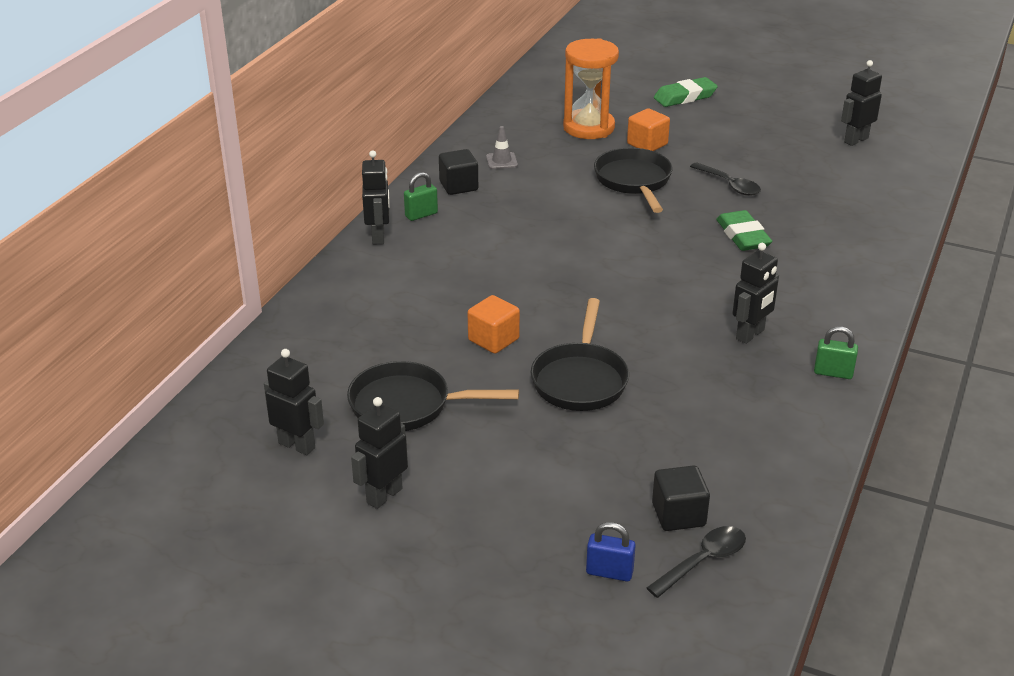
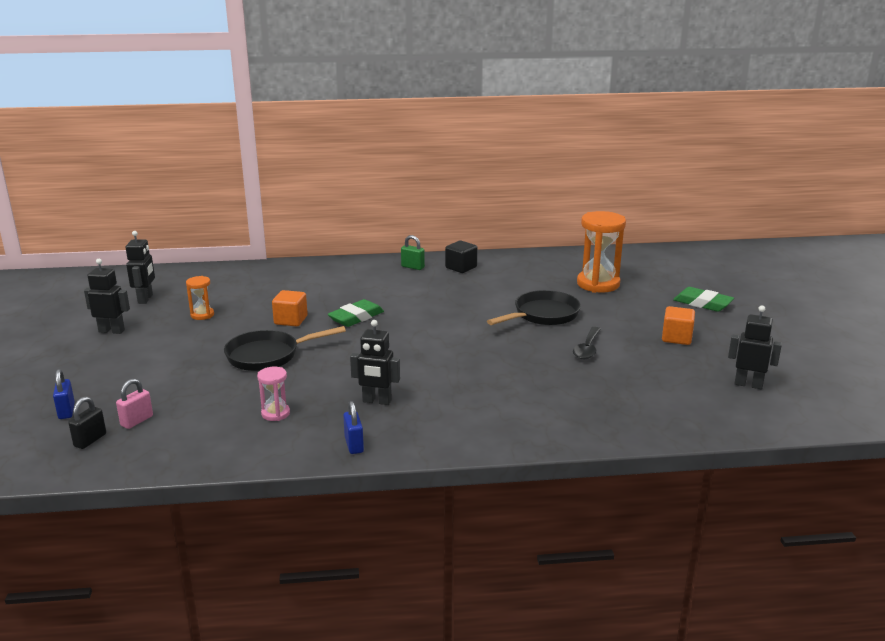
camera: 60 degrees right, 10 degrees down
black pan [347,361,519,431] -> orange hourglass [186,276,214,320]
black robot [362,150,390,245] -> none
grey traffic cone [486,126,518,169] -> none
orange cube [627,108,670,151] -> orange cube moved to [662,306,695,345]
black spoon [647,526,746,598] -> black padlock [68,397,106,449]
black cube [652,465,710,531] -> pink padlock [116,379,153,429]
green eraser [716,210,772,251] -> green eraser moved to [328,299,384,327]
green padlock [814,326,858,379] -> blue padlock [343,401,364,454]
none -> pink hourglass [257,367,290,421]

